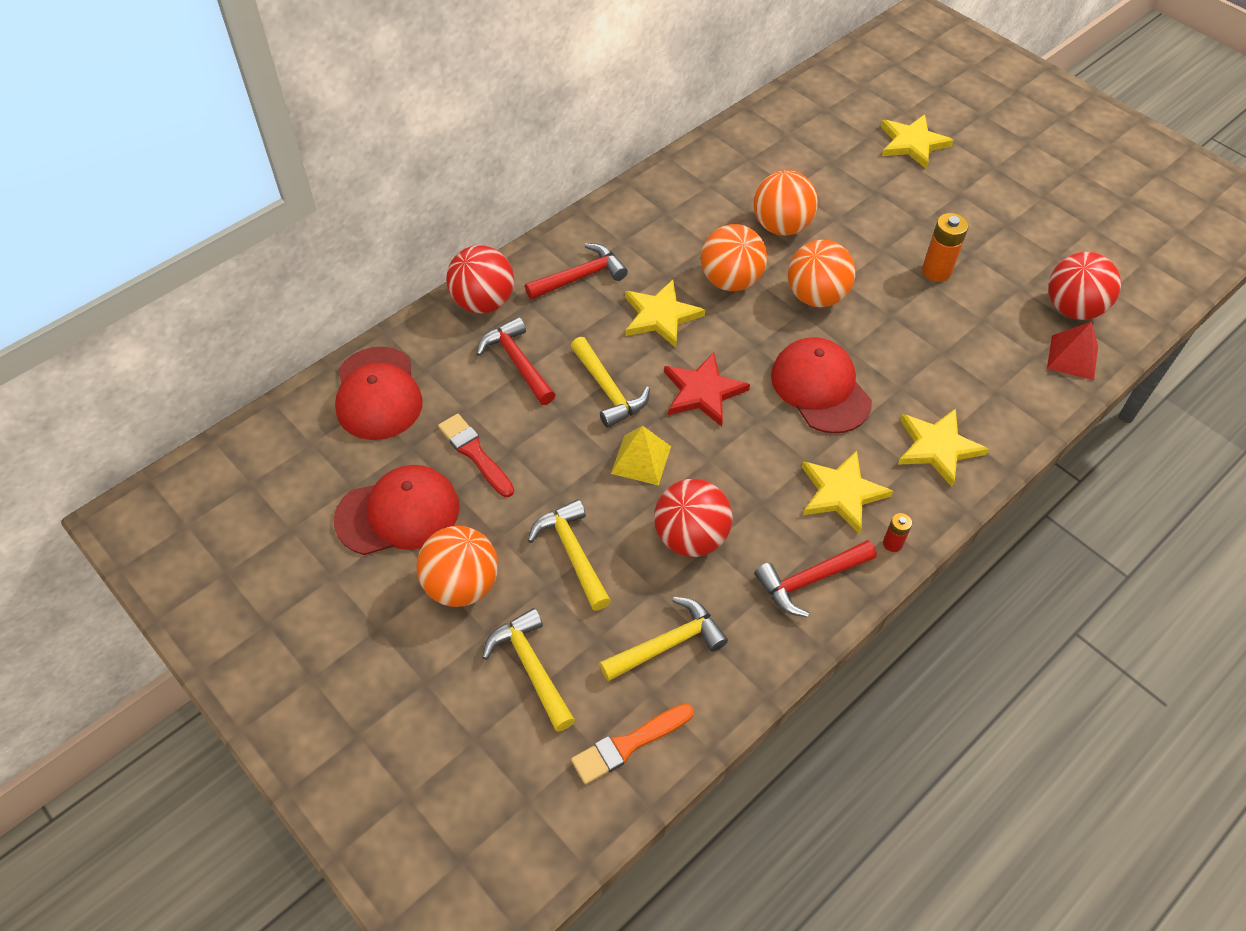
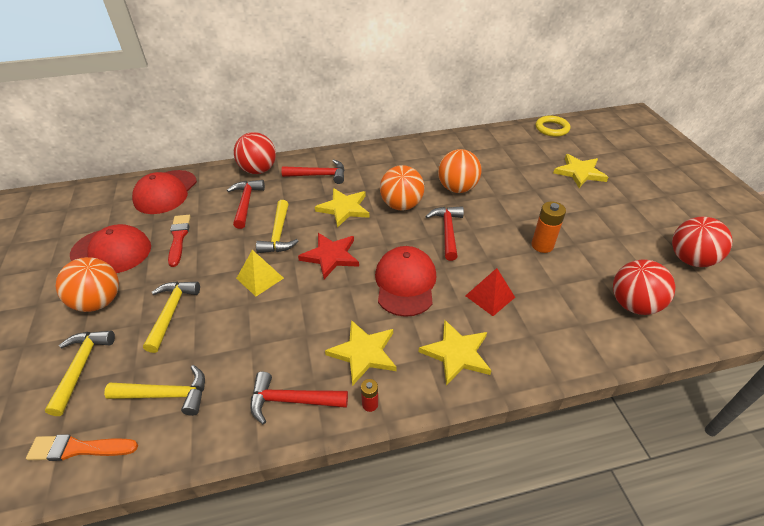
camera: 30 degrees right, 10 degrees down
red ball [654,479,733,557] -> red ball moved to [672,217,732,267]
orange ball [788,240,855,307] -> red hammer [425,206,464,261]
red pyramid [1047,322,1098,380] -> red pyramid moved to [466,268,515,316]
none -> yellow ring [536,116,570,137]

